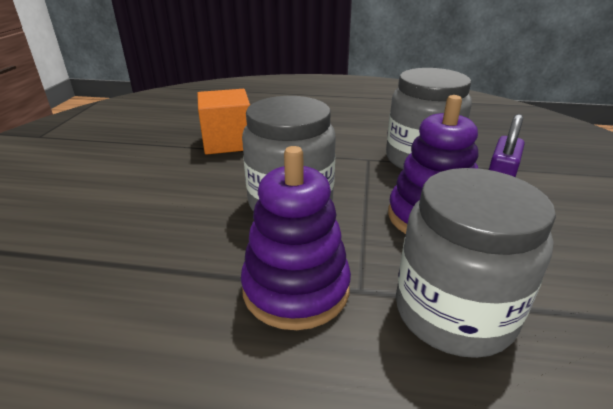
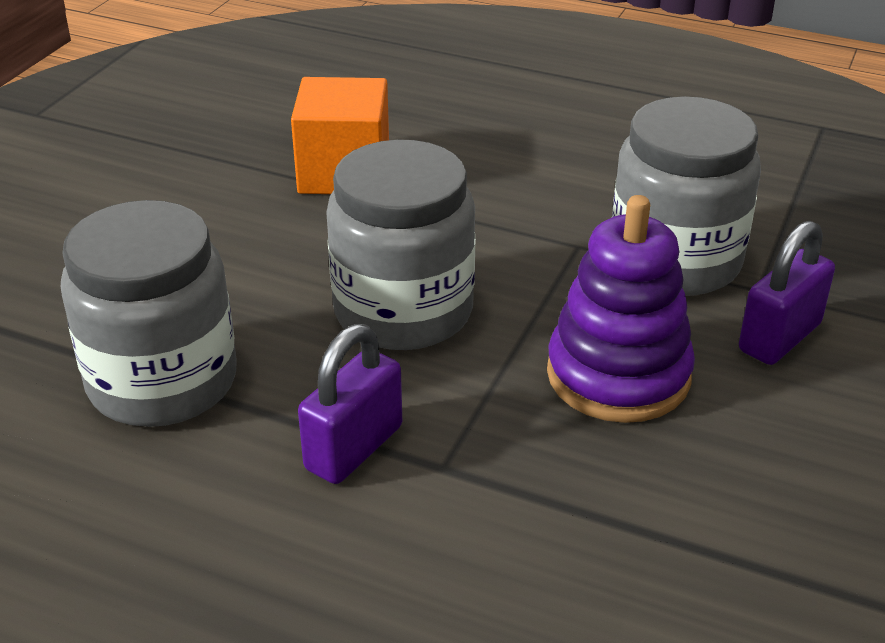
camera: 15 degrees right, 5 degrees up
purple stacking toy [241,146,351,330] -> purple padlock [298,324,402,484]
grey jar [396,168,556,358] -> grey jar moved to [61,200,237,427]

